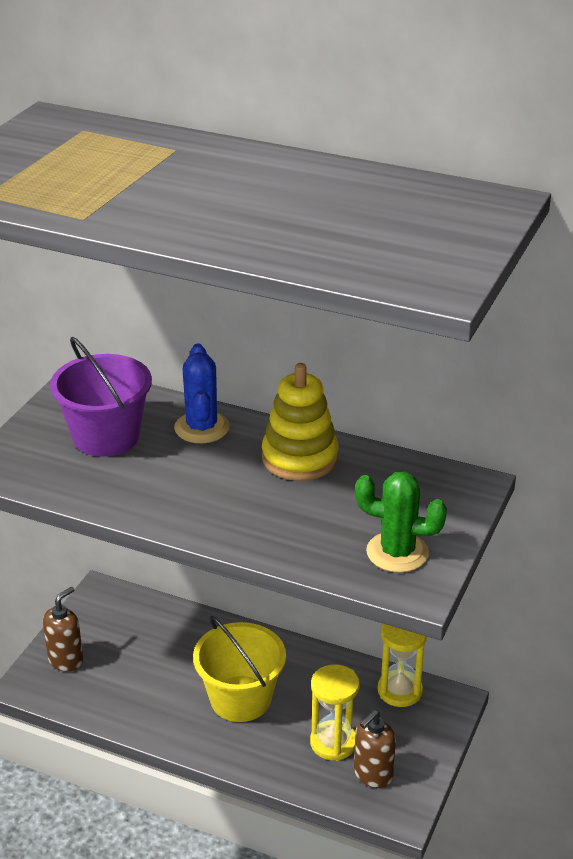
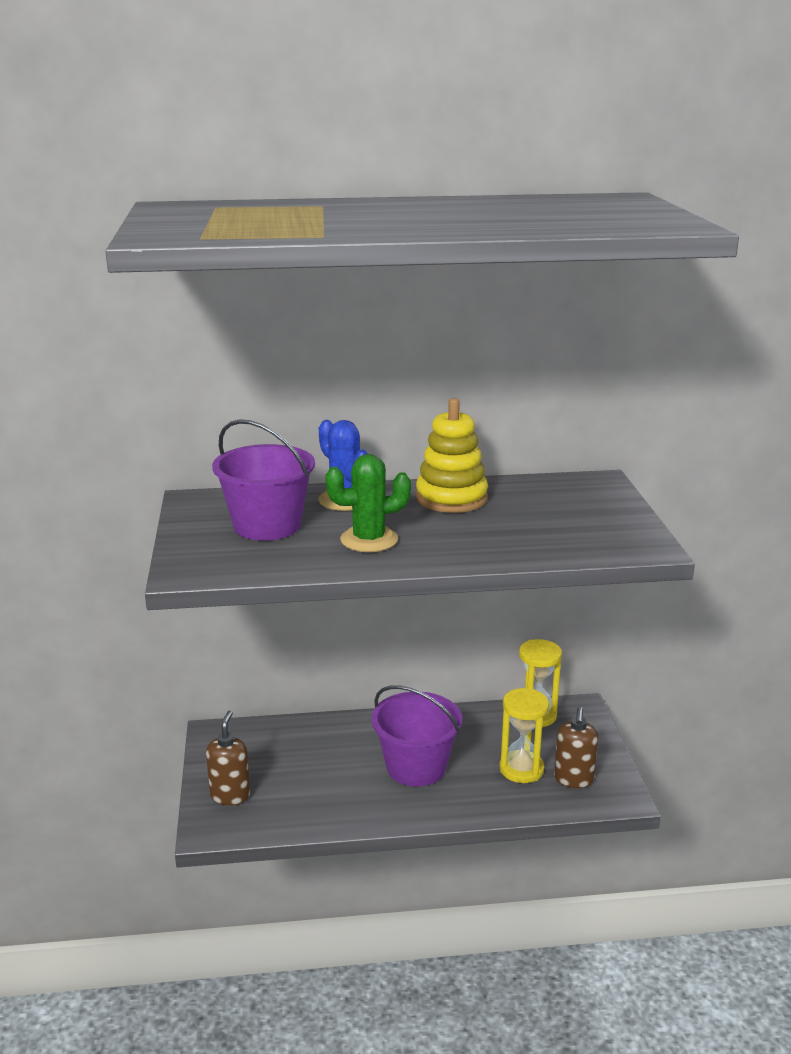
camera: 30 degrees left, 10 degrees down
yellow bucket [193,616,286,722] -> purple bucket [372,685,462,786]
green cactus [355,472,447,573] -> green cactus moved to [325,454,411,552]

